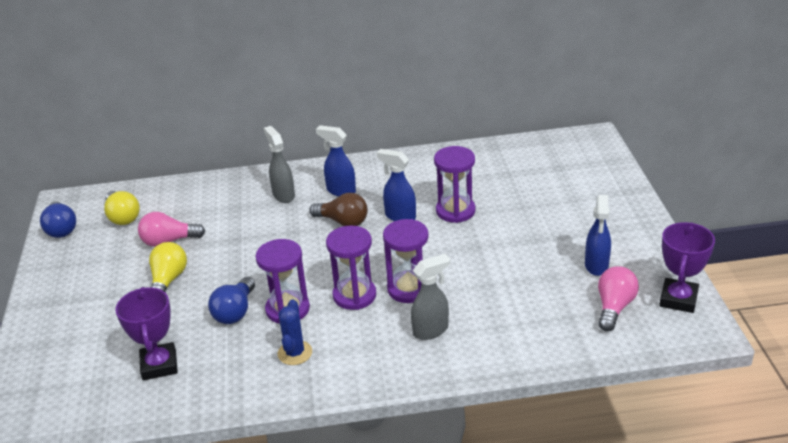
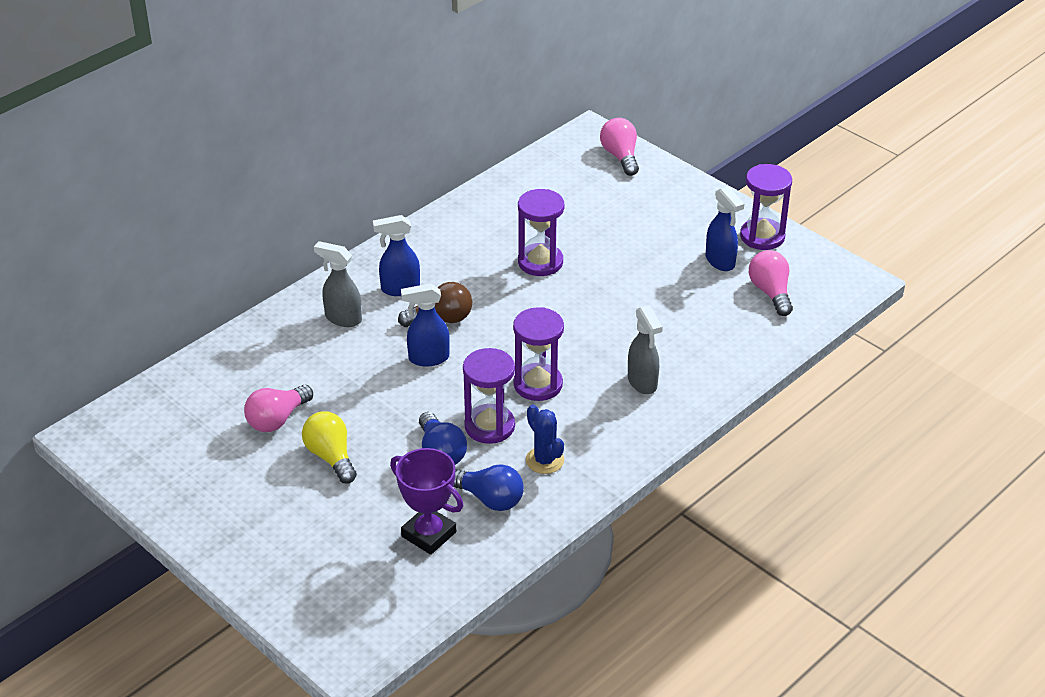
camera: 40 degrees left, 5 degrees up
blue light bulb [40,201,76,238] -> blue light bulb moved to [454,464,524,511]
yellow light bulb [104,191,140,225] -> none
blue spray bottle [377,149,416,221] -> blue spray bottle moved to [401,283,450,367]
purple hourglass [383,219,429,303] -> purple hourglass moved to [740,164,792,250]
grey spray bottle [411,254,450,340] -> grey spray bottle turned 135 degrees clockwise [628,305,663,394]
purple trophy [659,222,715,313] -> none
none -> pink light bulb [600,118,639,176]

